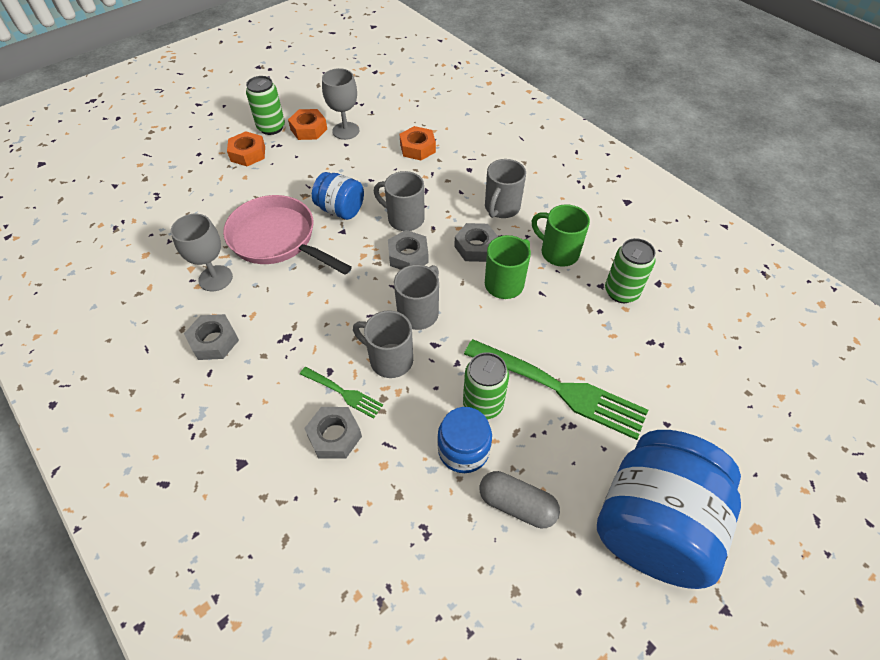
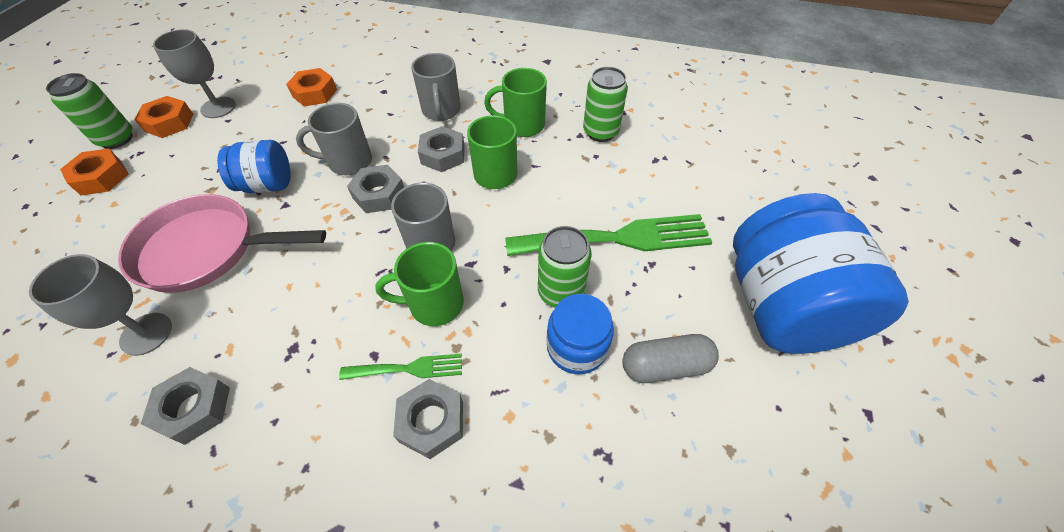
camera: 35 degrees left, 0 degrees up
grey mug [353,310,413,378] -> green mug [375,242,464,326]

